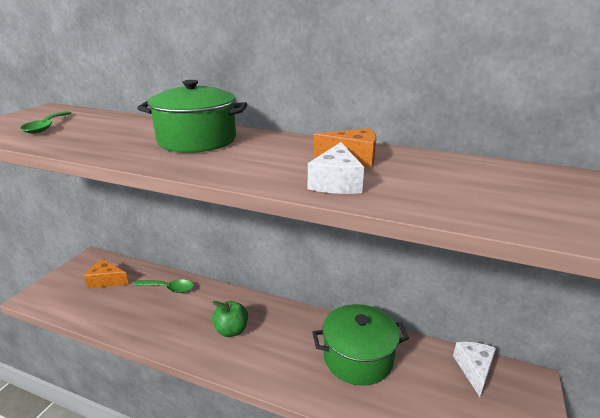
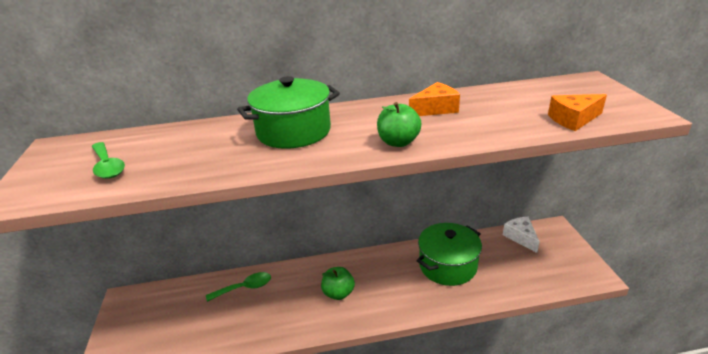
camera: 30 degrees left, 5 degrees up
orange cheese [84,259,129,288] -> orange cheese moved to [548,94,607,131]
white cheese [308,142,364,194] -> none
none -> green apple [377,102,422,147]

